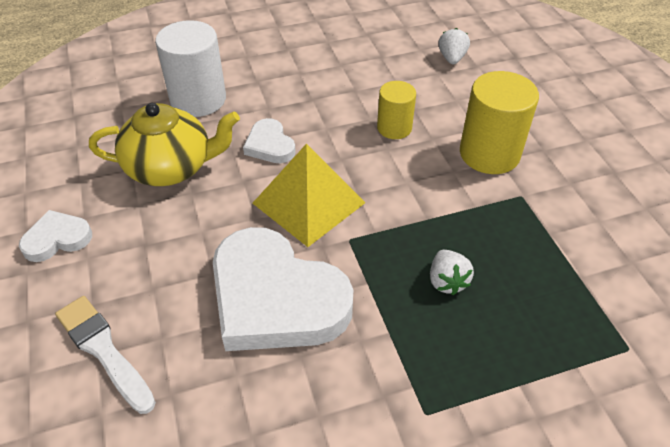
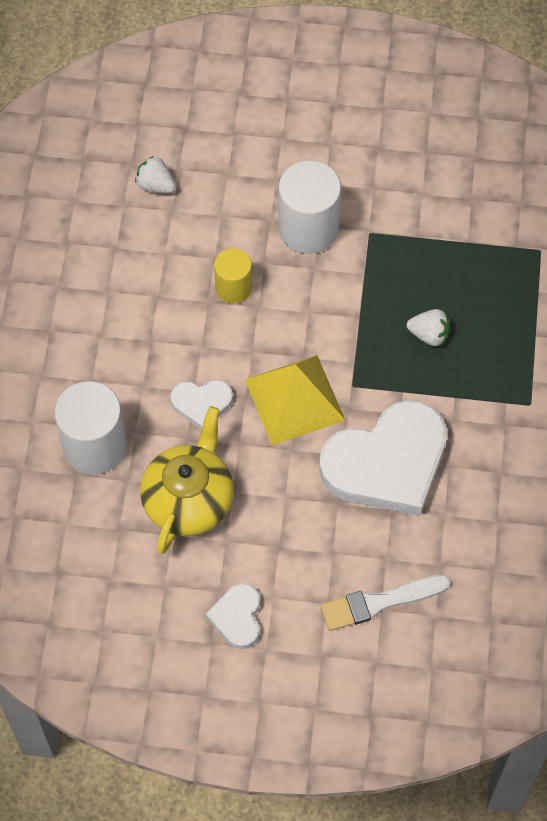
camera: 65 degrees left, 15 degrees up
yellow cylinder [460,71,539,174] -> white cylinder [278,161,341,254]

